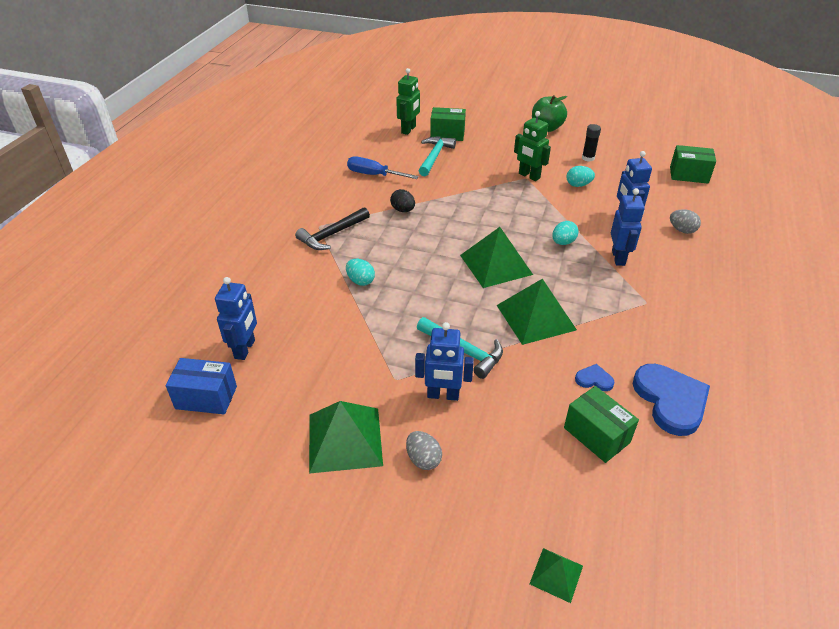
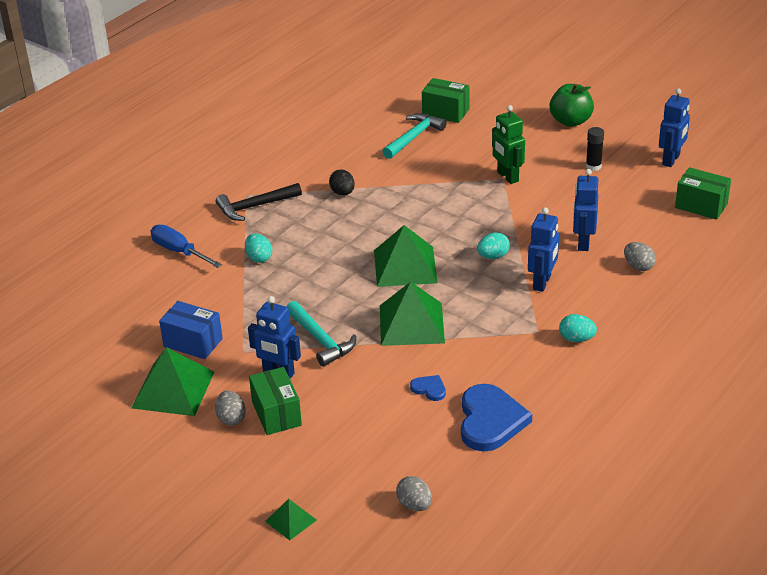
camera: 20 degrees right, 5 degrees down
blue box [165,358,237,414] -> blue box moved to [159,301,223,359]
blue robot [215,277,257,360] -> blue robot moved to [659,88,690,167]
blue screwdriver [347,156,419,179] -> blue screwdriver moved to [150,225,222,268]
green robot [396,68,420,135] -> none
green box [564,386,639,463] -> green box moved to [249,367,302,435]
turquoise egg [566,166,595,187] -> turquoise egg moved to [559,314,597,342]
none -> grey egg [396,476,432,511]

